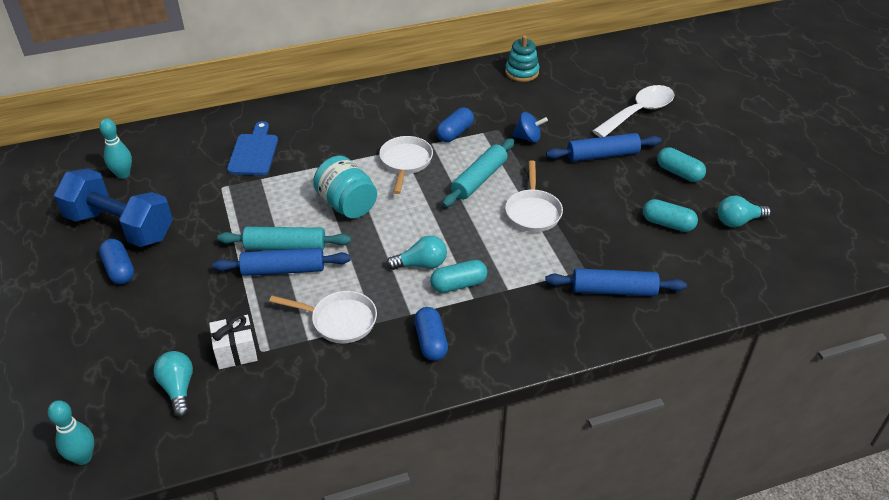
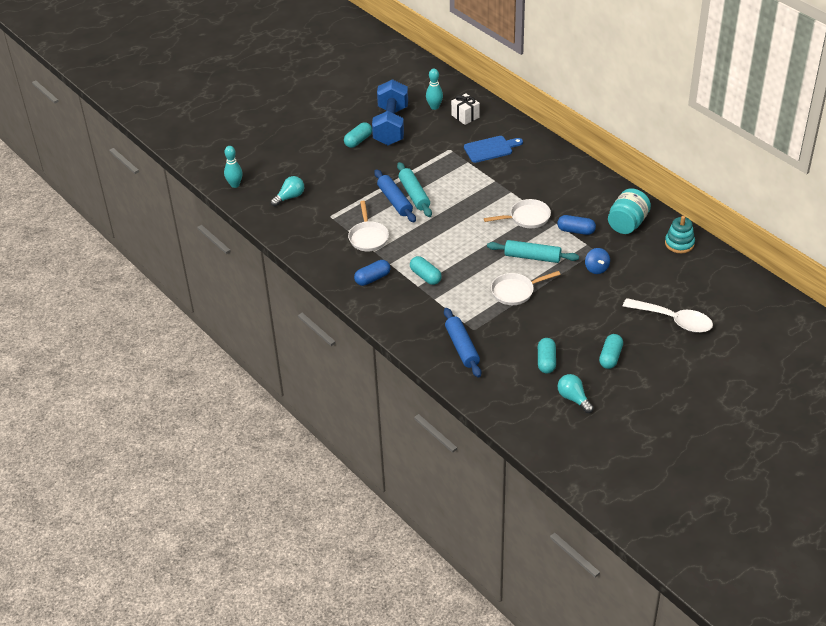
camera: 70 degrees right, 0 degrees up
blue capsule [99,239,134,284] -> turquoise capsule [344,122,372,148]
white gift [209,315,257,369] -> white gift moved to [451,93,480,125]
turquoise jar [313,156,377,218] -> turquoise jar moved to [608,188,651,234]
turquoise light bulb [386,235,447,270] -> none
blue rolling pin [546,133,661,162] -> none

